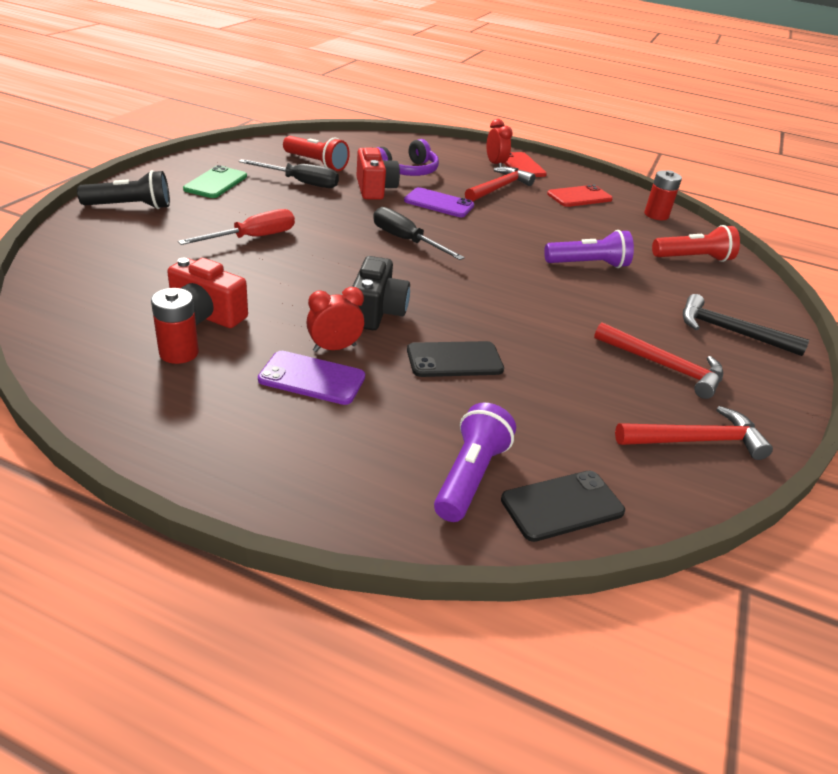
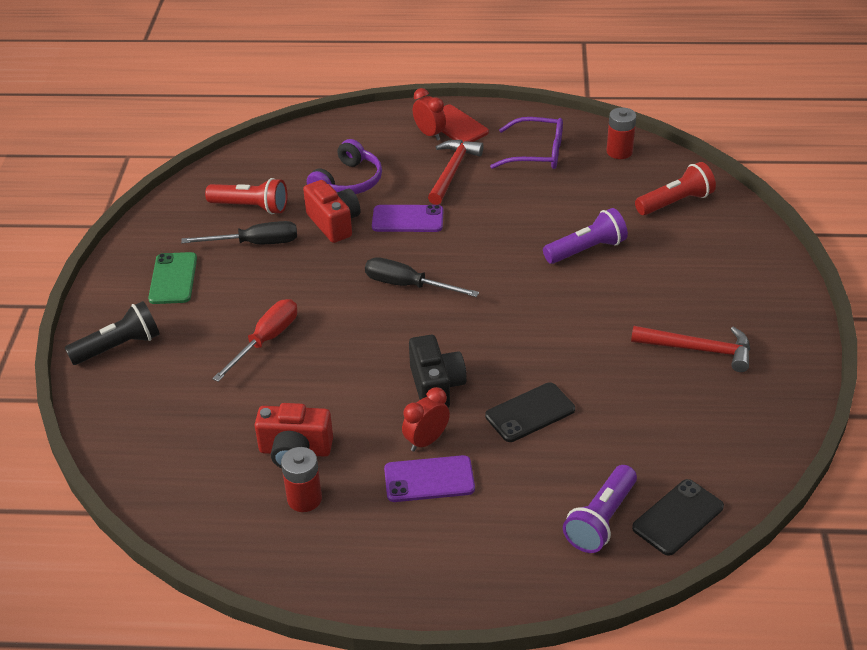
camera: 15 degrees left, 5 degrees up
purple flashlight [434,402,516,522] -> purple flashlight turned 150 degrees counterclockwise [563,465,637,553]
red phone [547,184,613,207] -> purple glasses [490,117,563,169]
red hammer [615,406,773,460] -> none
black hammer [683,294,809,356] -> none

